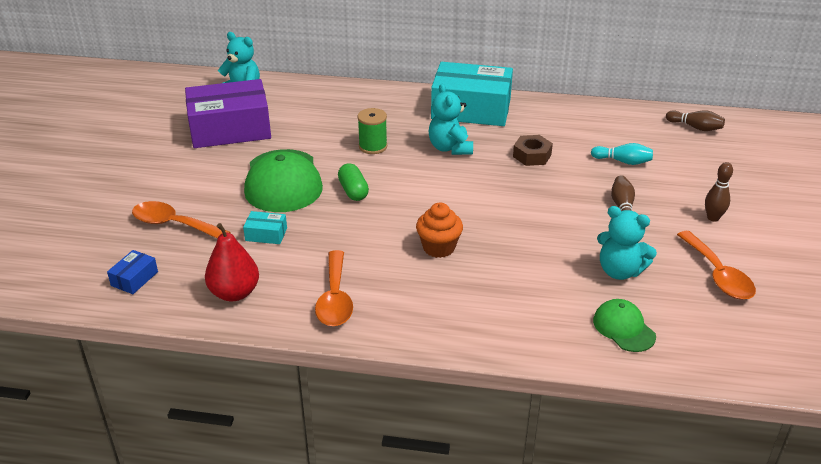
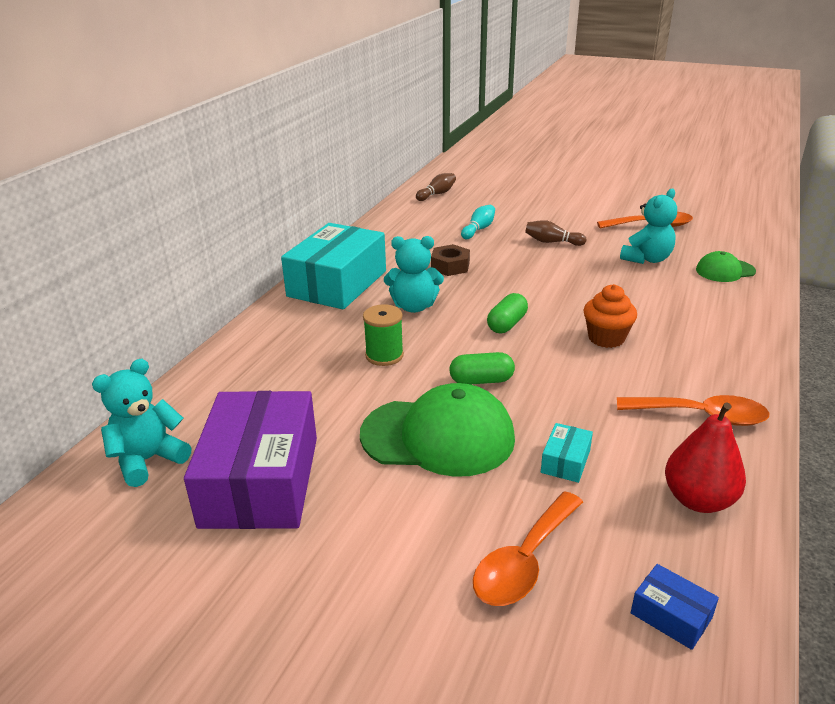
camera: 75 degrees left, 5 degrees down
brown bowling pin [705,162,733,222] -> none
none -> green capsule [487,293,528,333]

